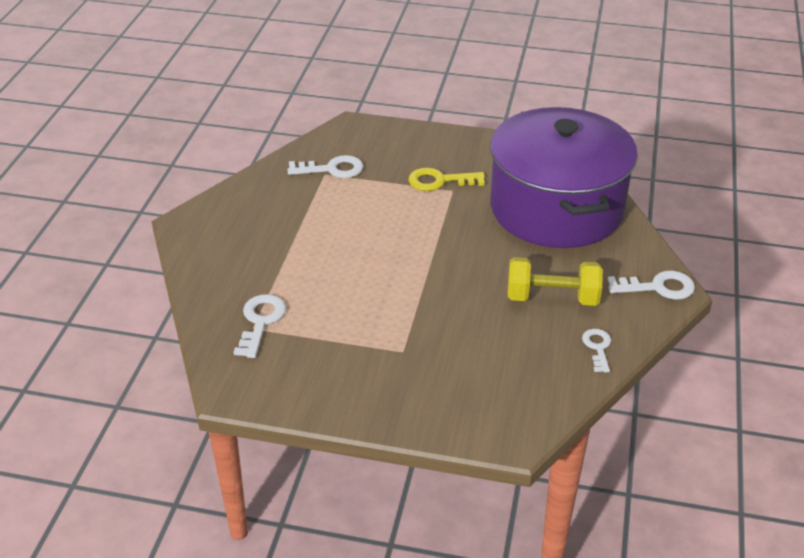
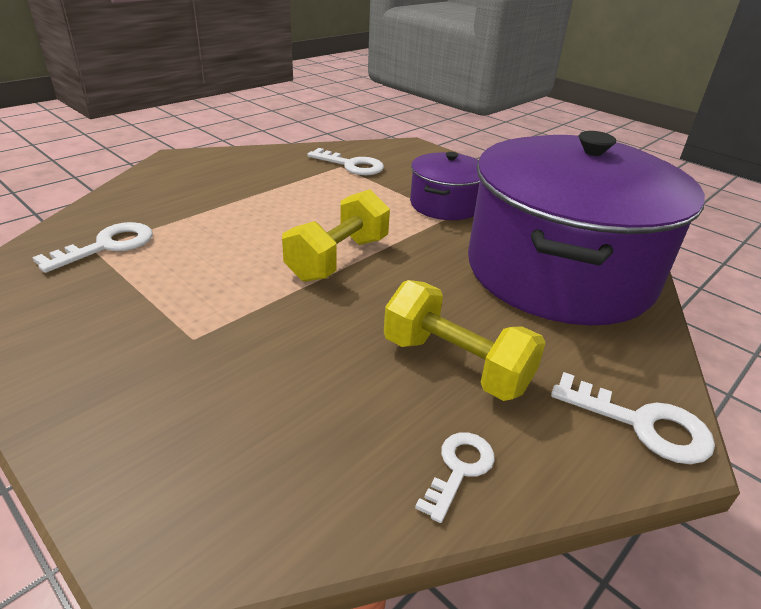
camera: 30 degrees right, 5 degrees down
yellow key [408,168,485,191] -> purple pot [410,152,480,220]
none -> yellow dumbbell [282,189,390,282]

